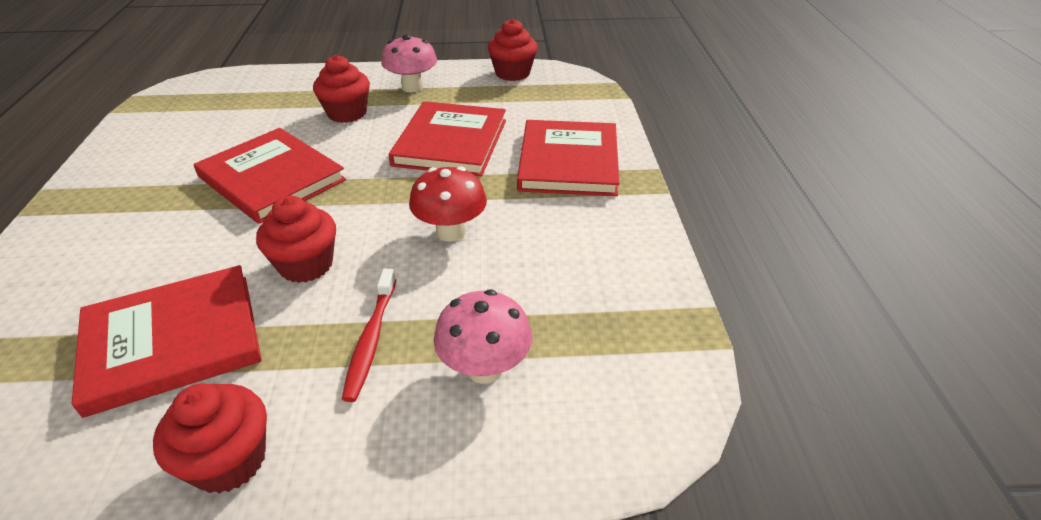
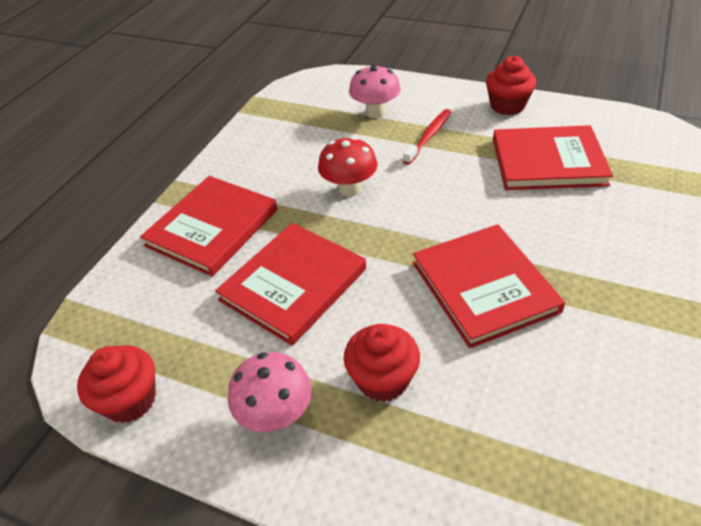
camera: 150 degrees left, 5 degrees up
red cupcake [256,196,336,283] -> none

